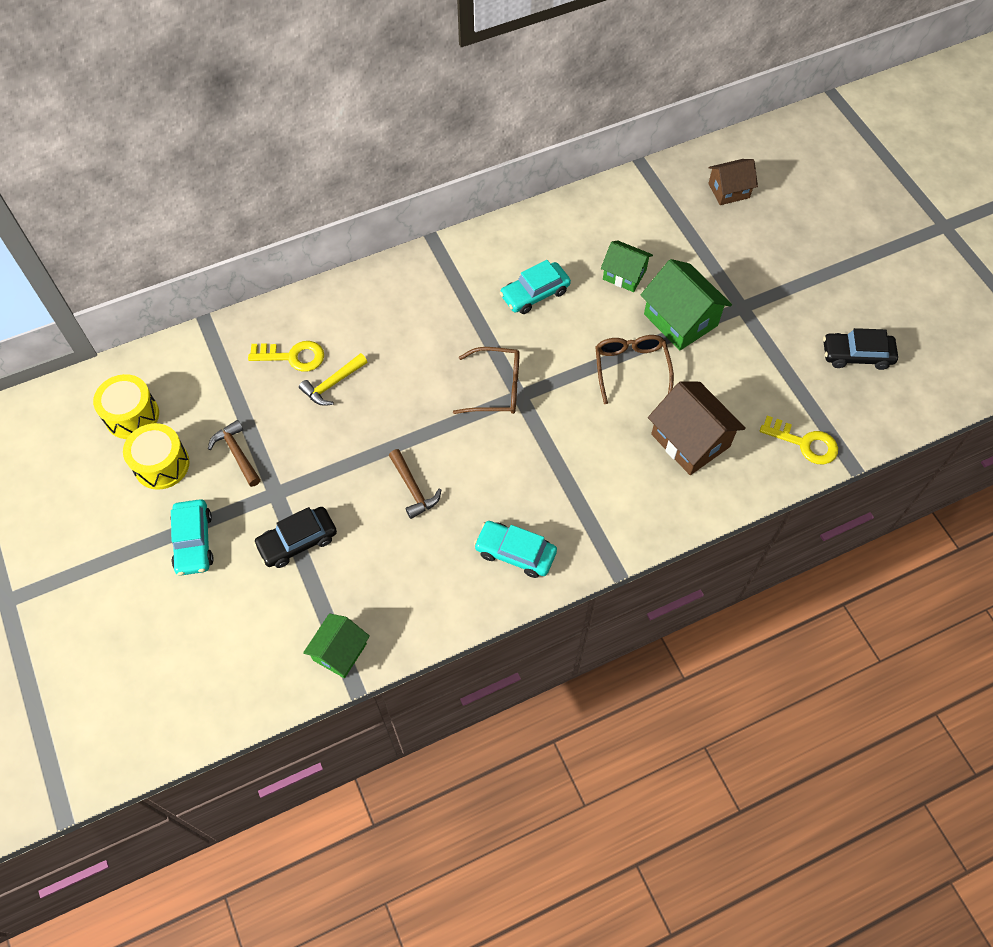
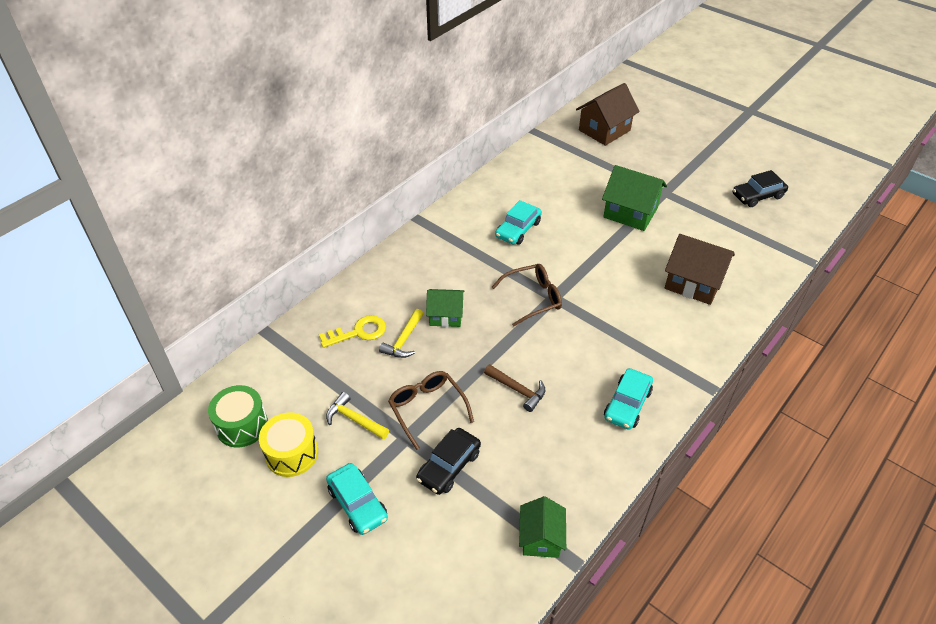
camera: 25 degrees left, 15 degrees down
yellow drum [93,374,159,439] -> green drum [208,385,268,448]
brown hammer [208,420,261,487] -> yellow hammer [326,392,389,439]
turquoise car [474,521,557,578] -> turquoise car turned 60 degrees counterclockwise [604,368,653,430]
brown glasses [595,335,674,404] -> brown glasses moved to [388,371,474,450]
green house [601,240,653,292] -> green house moved to [426,289,464,327]
brown house [708,159,758,205] -> brown house [576,83,640,146], size x1.58
yellow key [760,416,838,464] -> none

